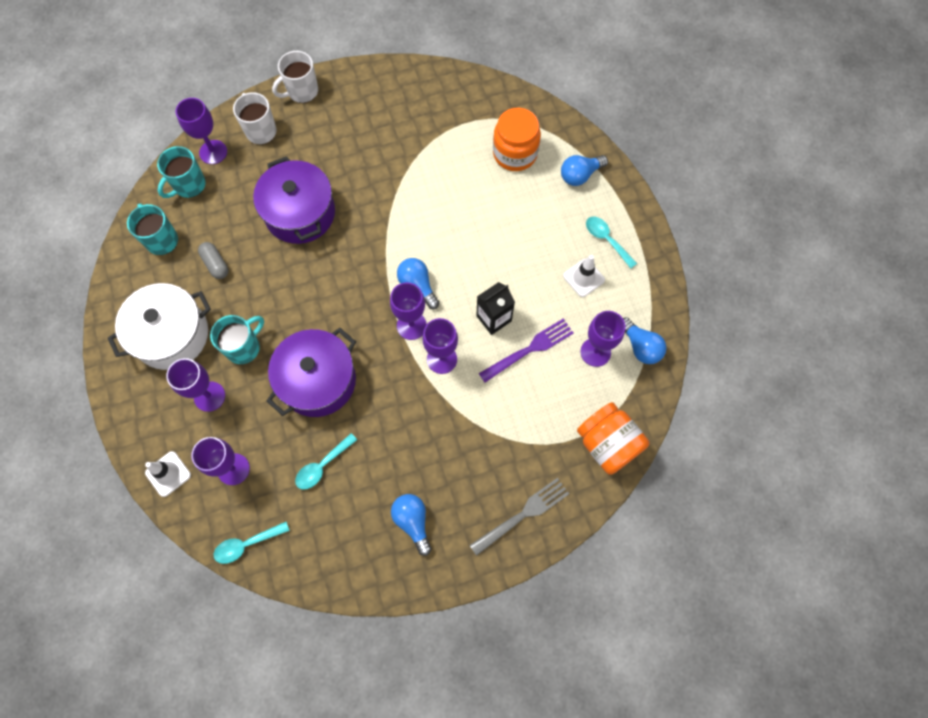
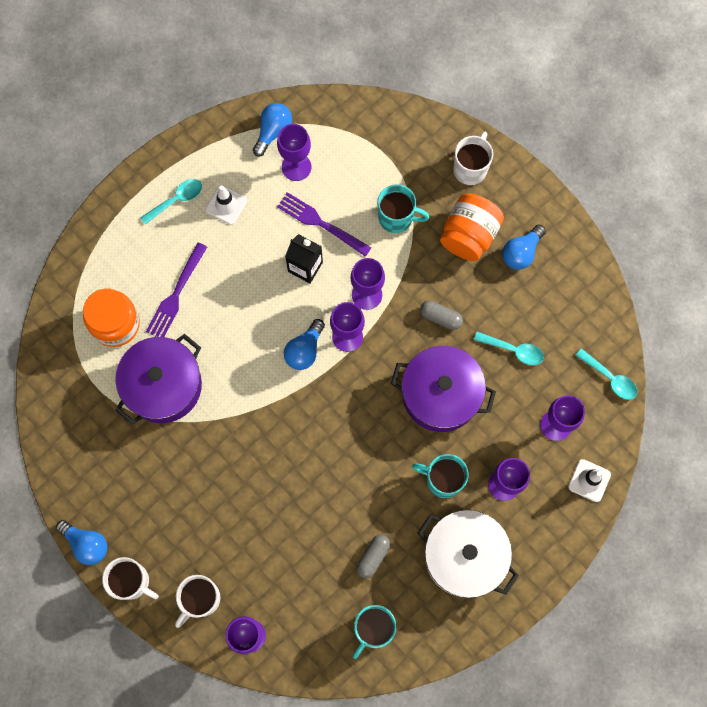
camera: 115 degrees left, 5 degrees up
turquoise mug [157,146,206,198] -> turquoise mug moved to [377,184,429,233]
purple pot [253,156,335,244] -> purple pot moved to [115,334,202,424]
grey fork [469,478,569,556] -> white mug [453,132,493,185]
blue light bulb [561,155,608,186] -> blue light bulb moved to [56,520,107,565]
orange jar [577,402,649,475] -> orange jar moved to [440,193,504,261]
turquoise spoon [586,216,637,268] -> turquoise spoon turned 150 degrees counterclockwise [140,179,202,225]
none -> purple fork [146,242,207,337]
none -> grey capsule [420,301,463,330]

